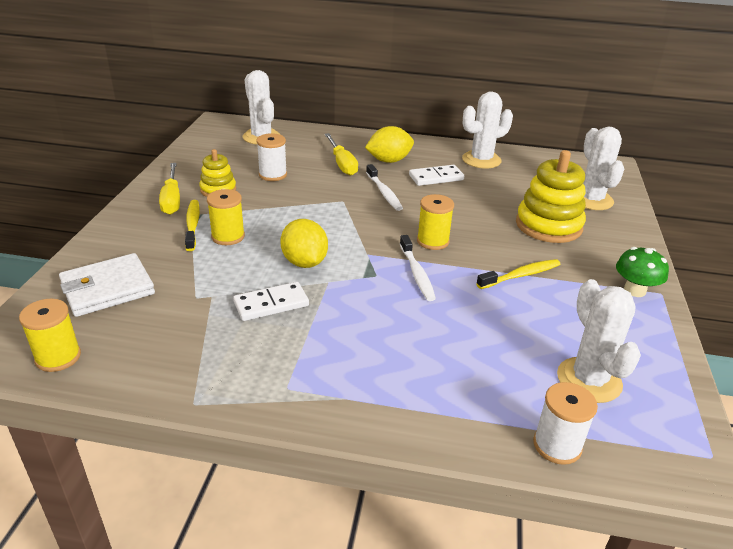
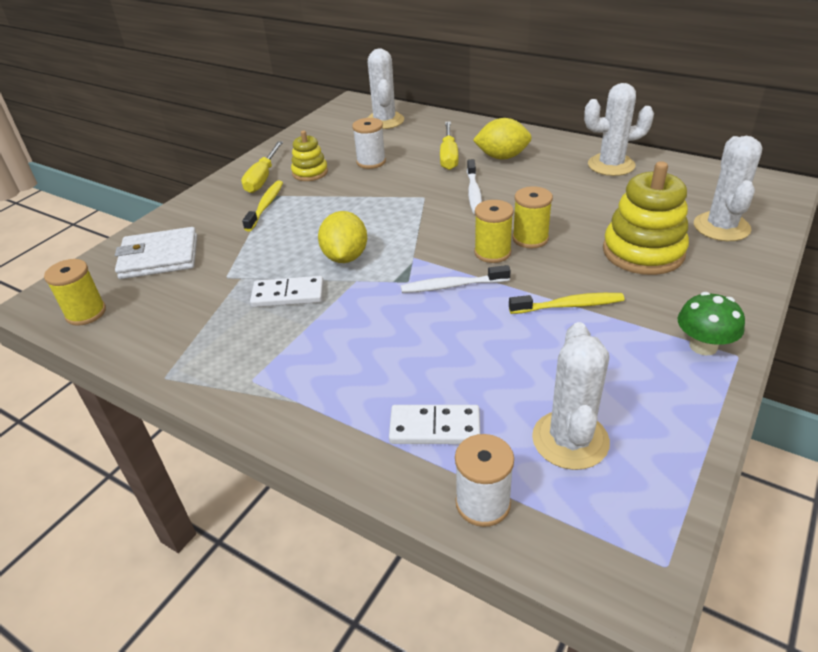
camera: 25 degrees right, 5 degrees up
yellow spool [207,189,245,245] -> yellow spool moved to [512,186,553,248]
white toothbrush [400,235,436,301] -> white toothbrush turned 75 degrees clockwise [401,265,511,293]
white domino [409,165,464,186] -> white domino moved to [389,405,480,444]

